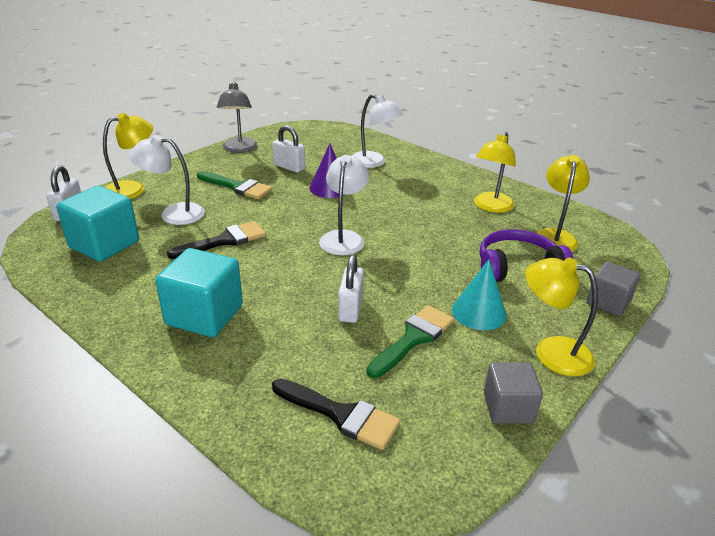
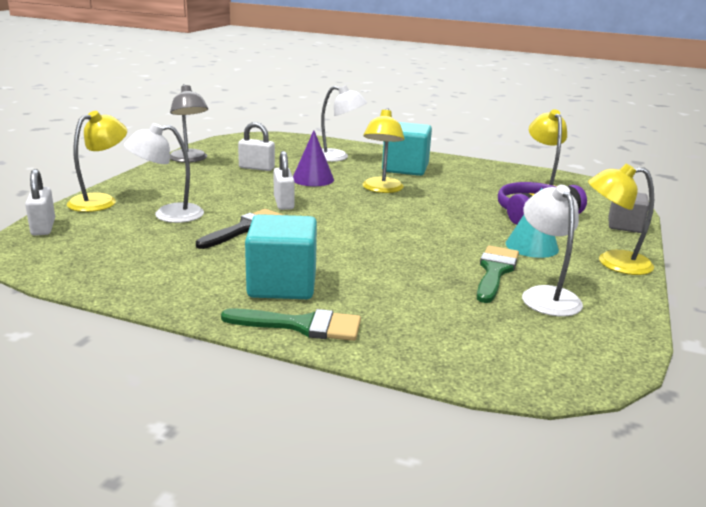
camera: 20 degrees left, 10 degrees down
turquoise cube [56,186,139,262] -> turquoise cube moved to [382,122,432,176]
green brush [197,171,272,199] -> green brush moved to [221,308,361,341]
black brush [272,379,400,450] -> none
white lamp [319,155,369,255] -> white lamp moved to [522,185,583,316]
white padlock [338,255,364,323] -> white padlock moved to [274,151,295,210]
yellow lamp [474,132,516,213] -> yellow lamp moved to [363,108,404,193]
grey cube [484,362,543,424] -> none

